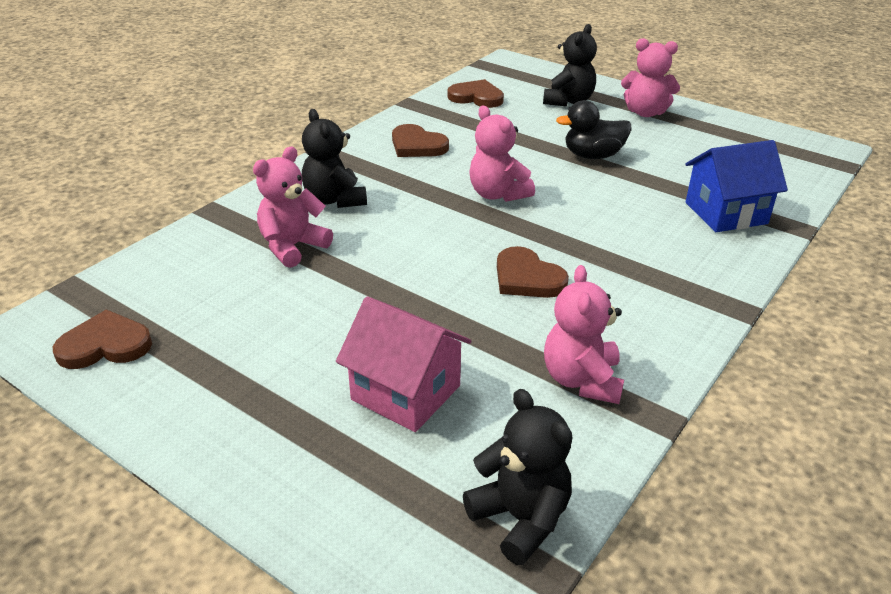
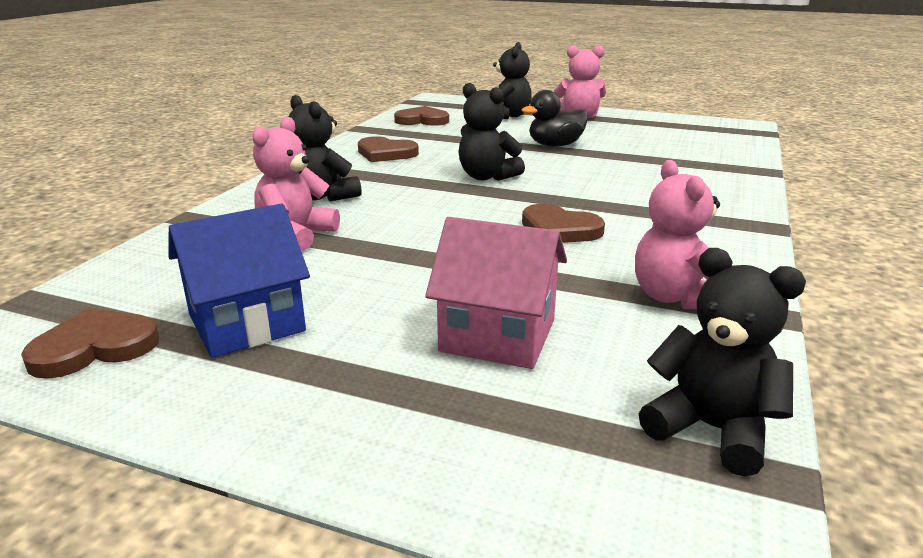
camera: 15 degrees left, 10 degrees down
pink teddy bear [469,105,535,202] -> black teddy bear [458,83,525,181]
blue house [686,140,788,232] -> blue house moved to [168,203,310,357]

